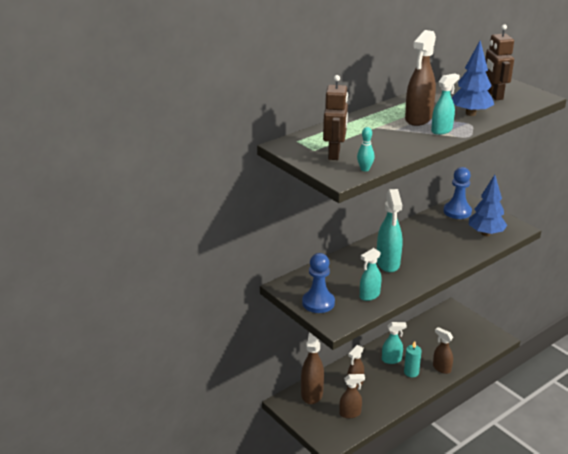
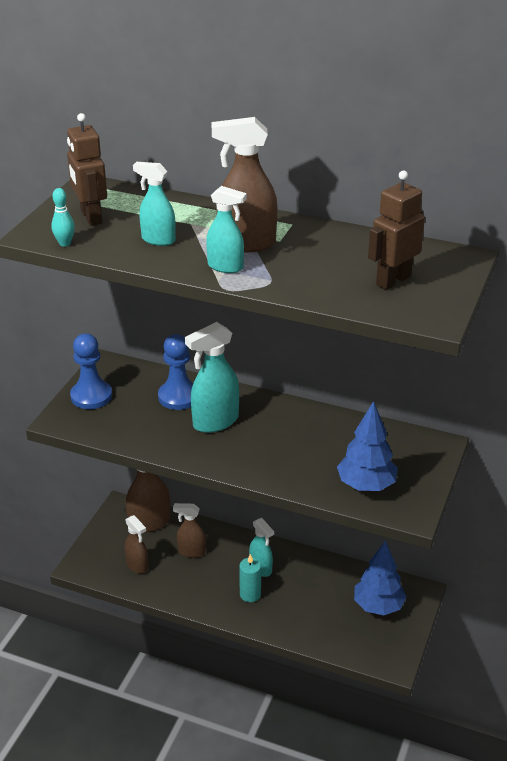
camera: 60 degrees right, 5 degrees up
brown robot [323,75,348,160] -> brown robot turned 90 degrees clockwise [67,113,107,226]
turquoise spray bottle [360,248,381,301] -> turquoise spray bottle moved to [133,162,176,246]
brown spray bottle [433,327,453,374] -> none
blue pawn [444,167,472,219] -> blue pawn moved to [158,334,193,410]
blue tree [452,41,494,116] -> blue tree moved to [354,541,406,615]

